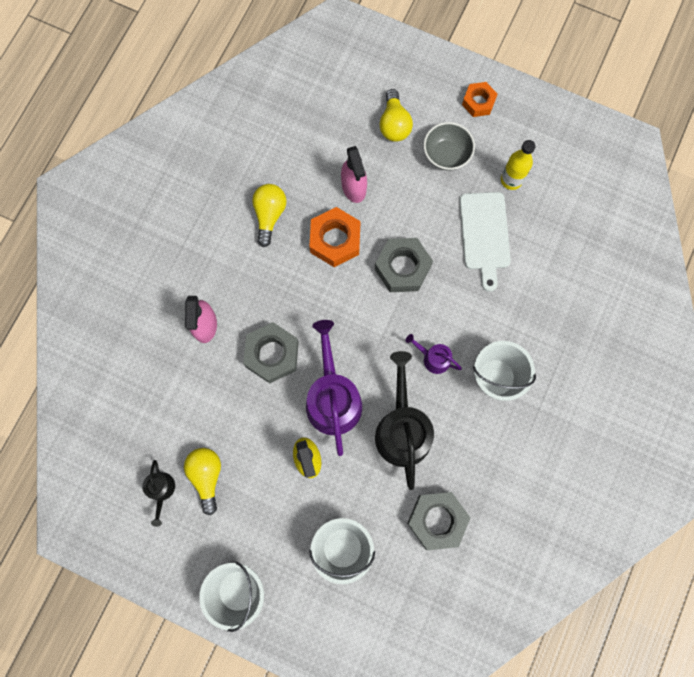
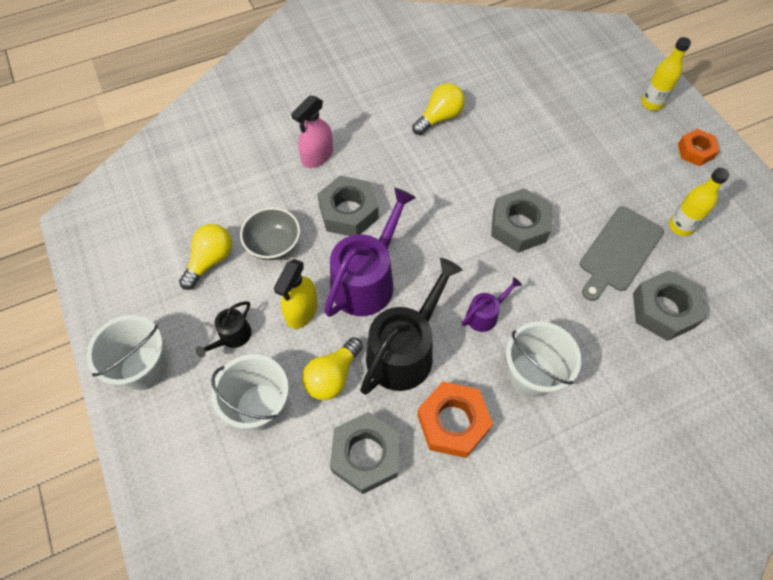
camera: 40 degrees right, 15 degrees down
black watering can [142,460,175,527] -> black watering can moved to [195,301,251,358]
orange nut [309,207,361,267] -> orange nut moved to [417,382,493,458]
pink spray bottle [341,146,367,203] -> none
yellow light bulb [379,89,413,142] -> yellow light bulb moved to [302,337,363,400]
purple watering can [406,334,462,374] -> purple watering can turned 75 degrees clockwise [462,277,522,332]
grey bowl [423,122,475,171] -> grey bowl moved to [240,207,300,260]
white cutting board [459,192,511,292] -> grey cutting board [580,206,664,301]
none -> grey nut [633,270,706,341]
none -> yellow bottle [641,37,691,111]

